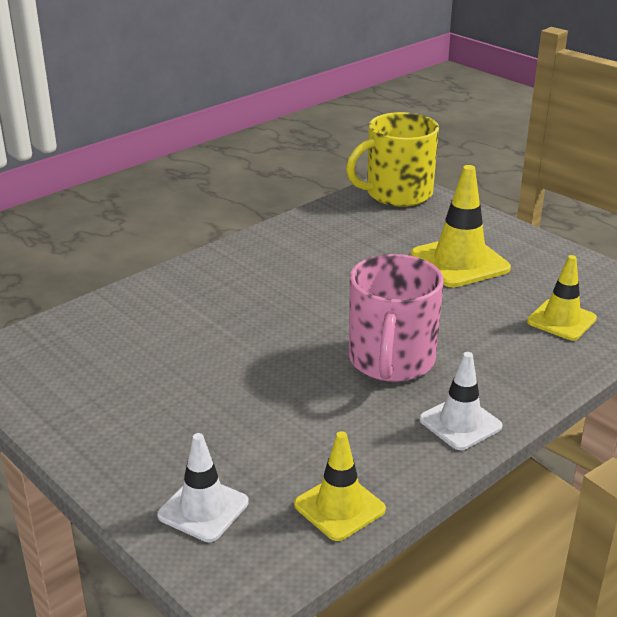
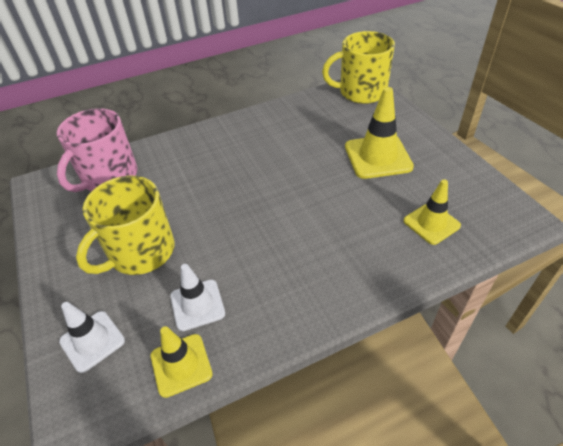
camera: 20 degrees right, 15 degrees up
pink mug [349,254,444,382] -> pink mug moved to [57,108,138,192]
white traffic cone [419,352,503,450] -> white traffic cone moved to [170,264,225,331]
none -> yellow mug [76,176,175,275]

